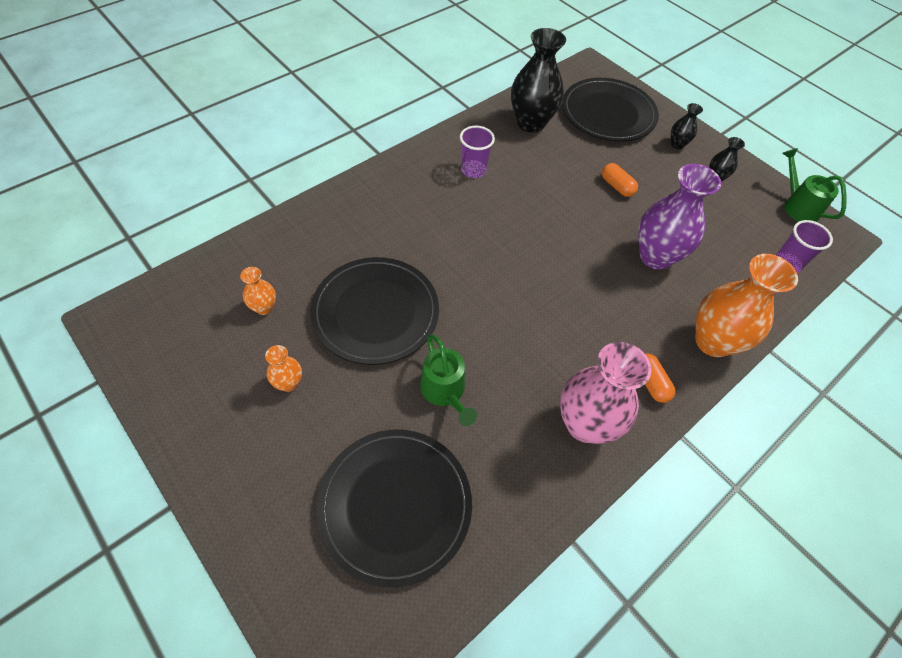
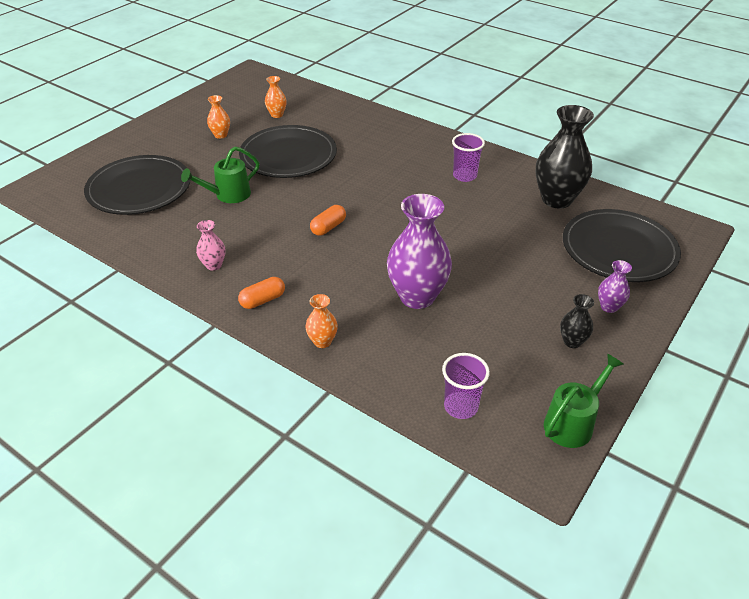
camera: 80 degrees right, 15 degrees down
pink vase [560,342,651,444] -> pink vase [196,220,225,271], size x0.47
orange capsule [602,163,638,197] -> orange capsule moved to [310,205,346,236]
black vase [671,103,703,149] -> purple vase [598,260,632,313]
orange vase [695,254,798,357] -> orange vase [305,294,338,348], size x0.47

